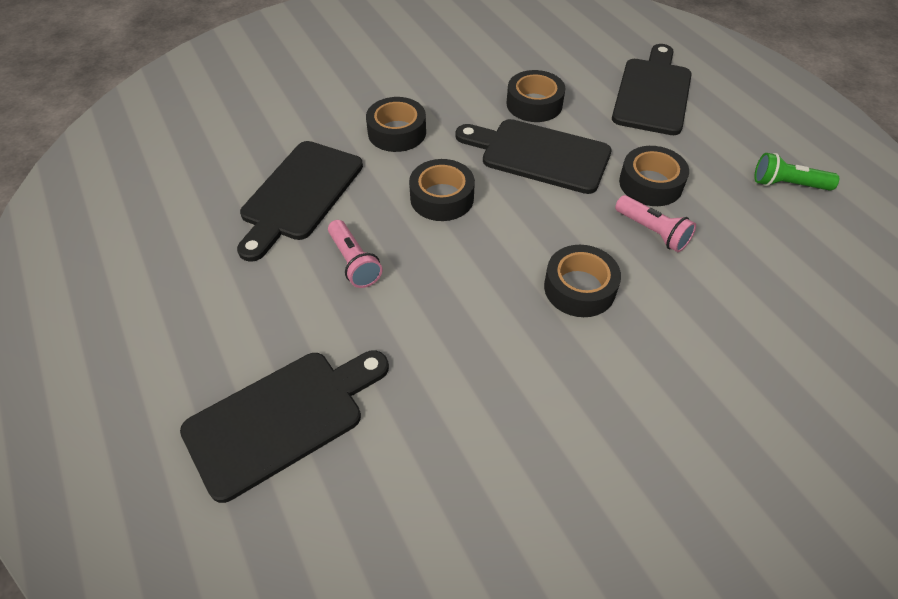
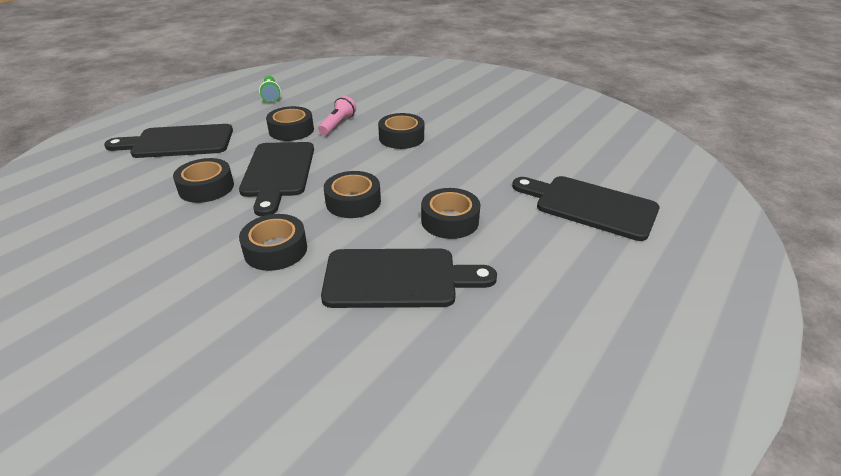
camera: 115 degrees left, 15 degrees down
pink flashlight [328,220,382,288] -> black tape [421,188,481,239]

